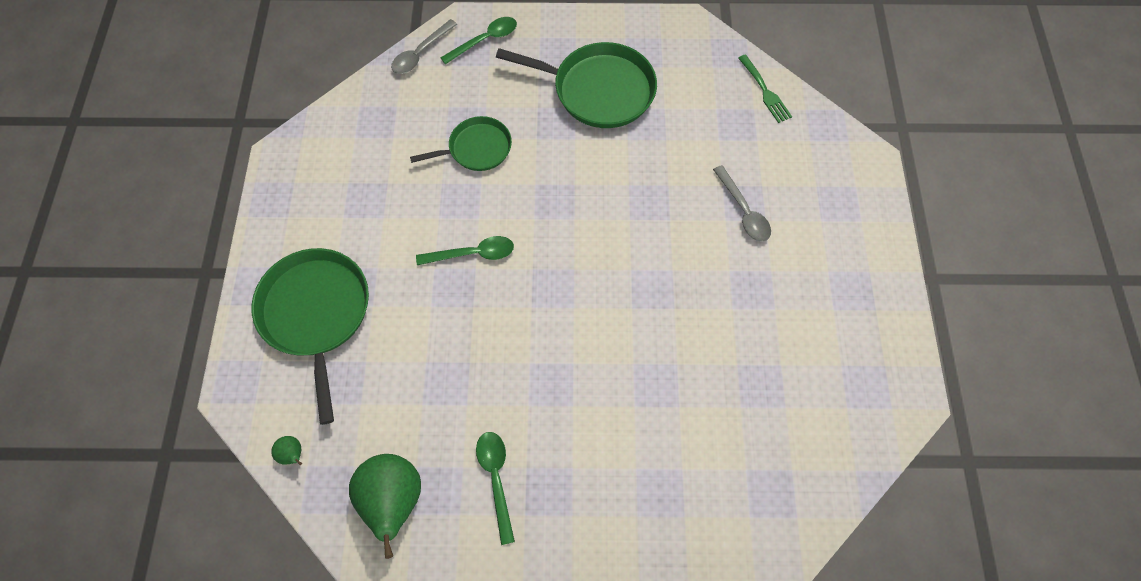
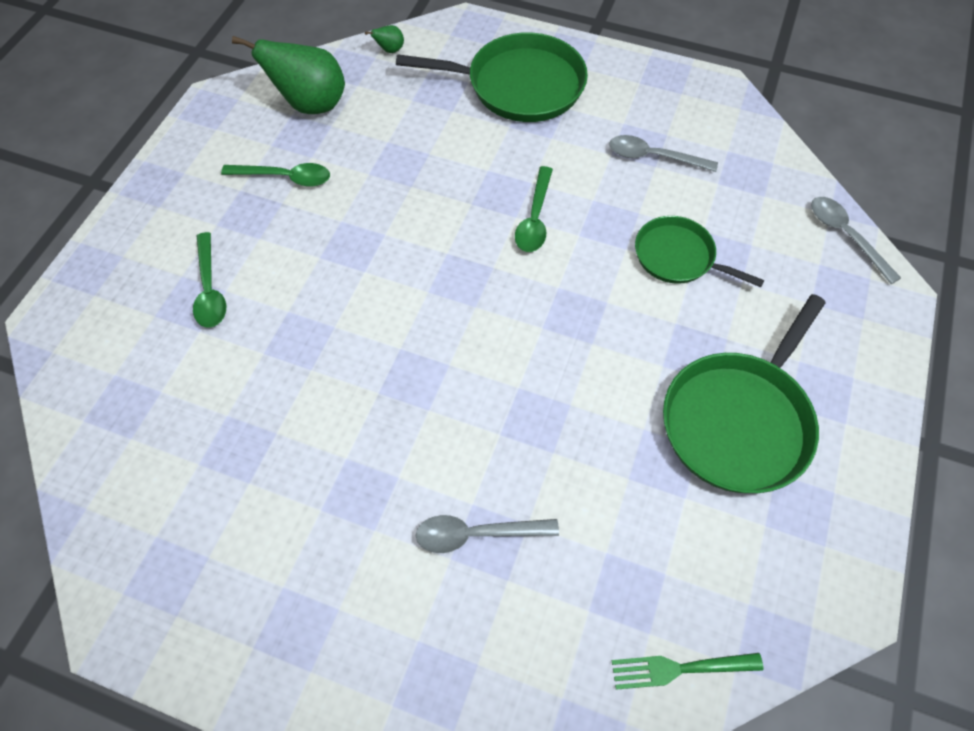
camera: 110 degrees right, 5 degrees down
green pan [410,116,512,171] -> green pan turned 120 degrees clockwise [635,216,764,287]
green spoon [440,17,517,65] -> green spoon moved to [193,232,226,328]
none -> grey spoon [609,135,718,172]

